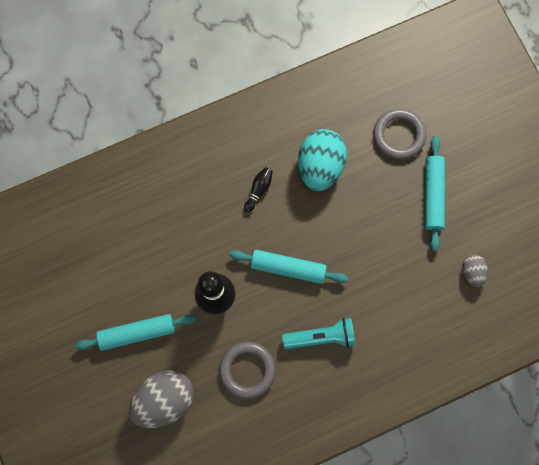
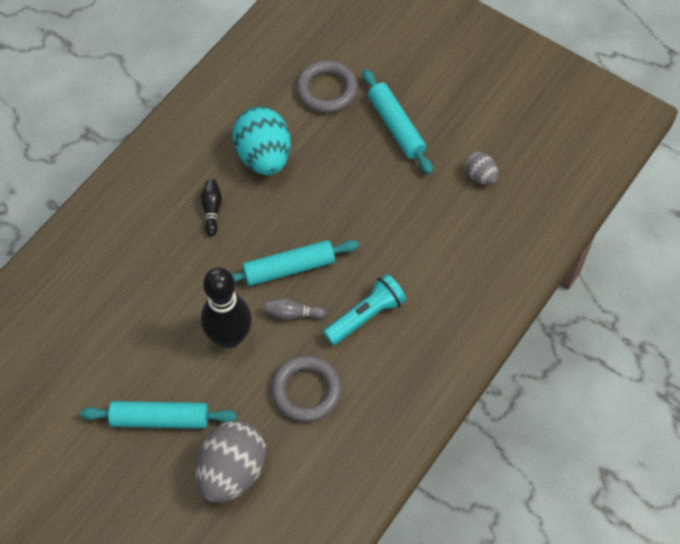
camera: 30 degrees left, 15 degrees down
turquoise rolling pin [75,314,196,351] -> turquoise rolling pin turned 45 degrees clockwise [80,401,237,429]
none -> grey bowling pin [265,298,327,320]

